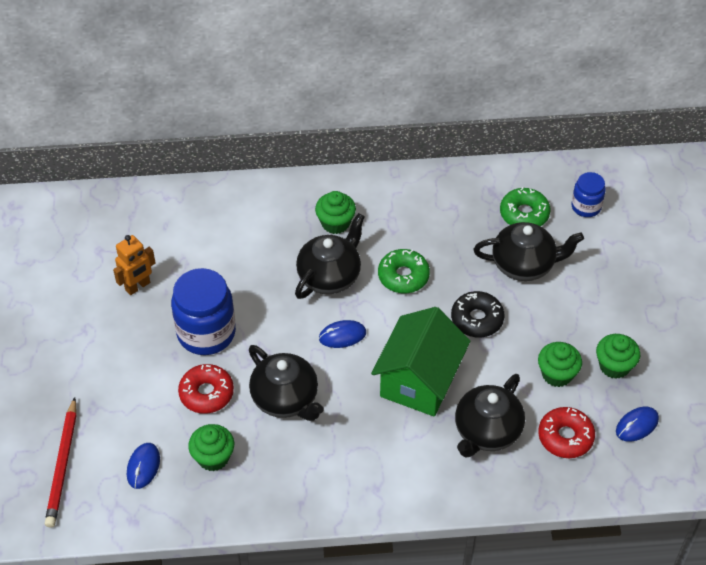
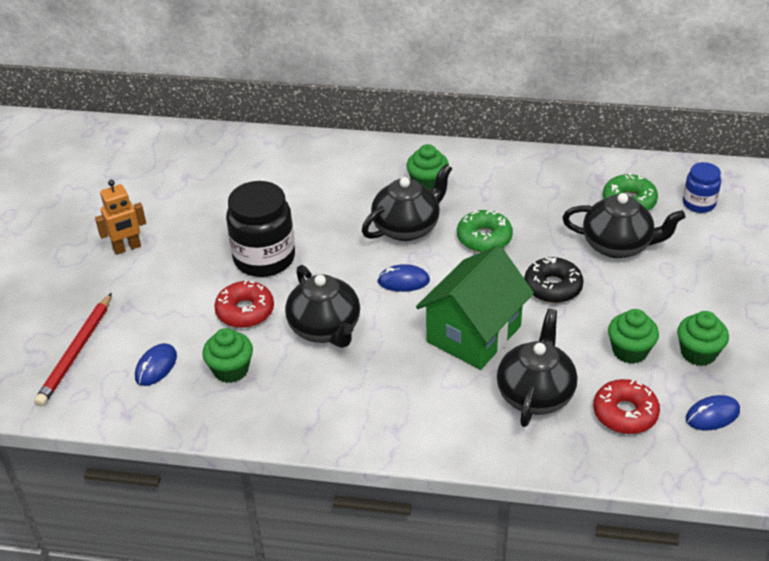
camera: 15 degrees right, 10 degrees down
orange robot [113,235,155,295] -> orange robot moved to [95,180,146,255]
blue jar [171,268,236,355] -> black jar [226,181,295,277]
black teapot [455,374,525,458] -> black teapot turned 150 degrees clockwise [497,309,577,427]

